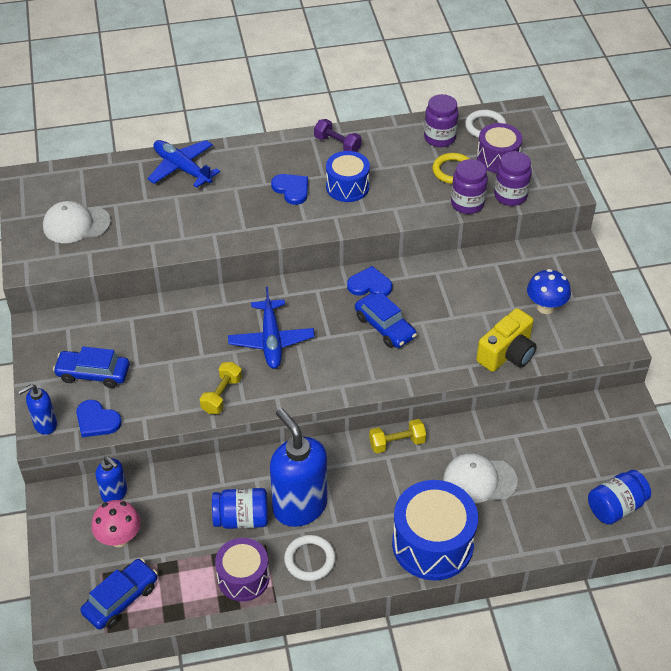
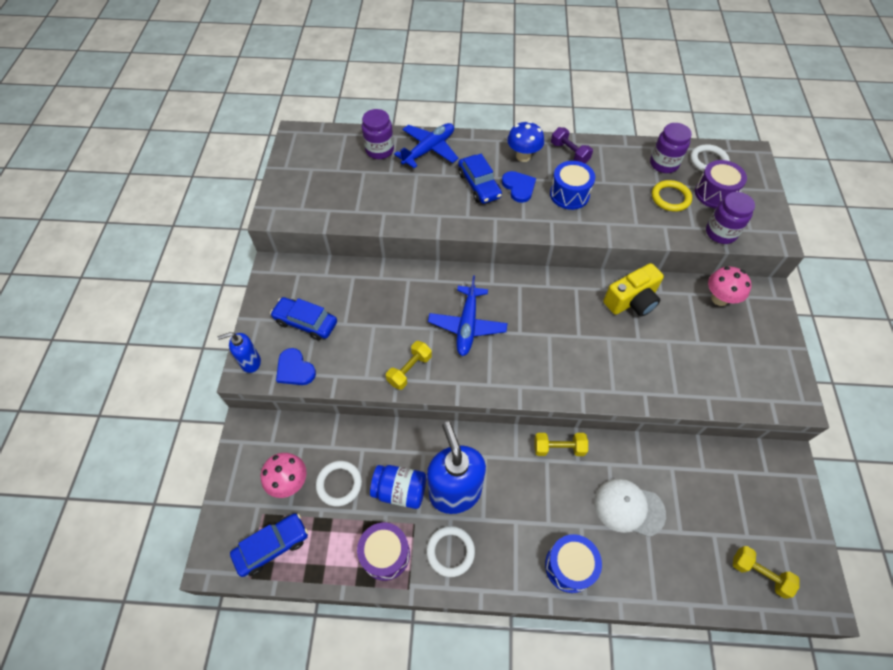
camera: 15 degrees right, 10 degrees up
white cap [43,201,111,243] -> none
blue soap dispenser [95,456,127,502] -> none
blue plane [147,140,220,188] -> blue plane turned 75 degrees clockwise [394,123,459,168]
blue heart [347,266,392,296] -> none
blue car [355,292,417,348] -> blue car moved to [458,154,502,204]
blue drum [392,480,478,581] -> blue drum [545,534,602,593], size x0.62
purple jar [451,159,488,214] -> purple jar moved to [362,109,394,159]
yellow camera [476,308,537,372] -> yellow camera moved to [603,263,664,317]
blue mushroom [527,269,571,314] -> blue mushroom moved to [507,121,544,162]
blue jar [588,470,651,525] -> yellow dumbbell [733,546,800,599]
none -> white ring [316,461,362,506]
none -> pink mushroom [708,267,751,306]

